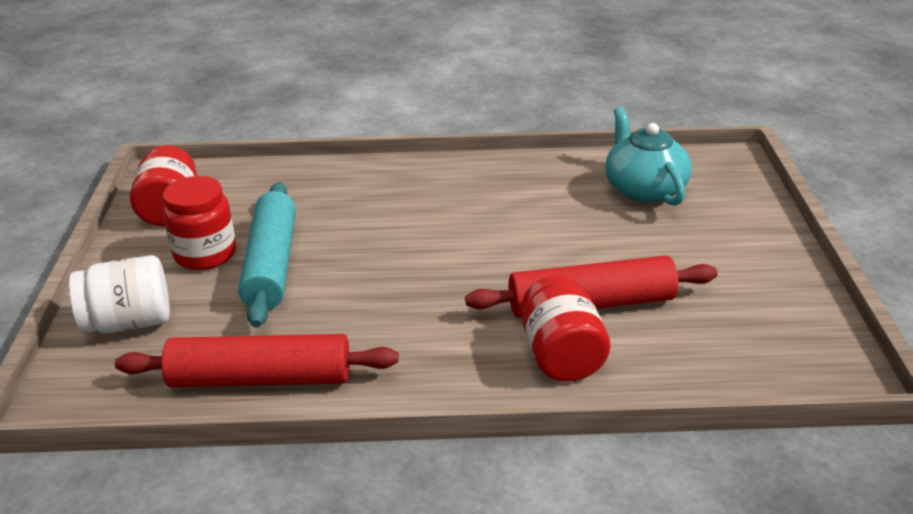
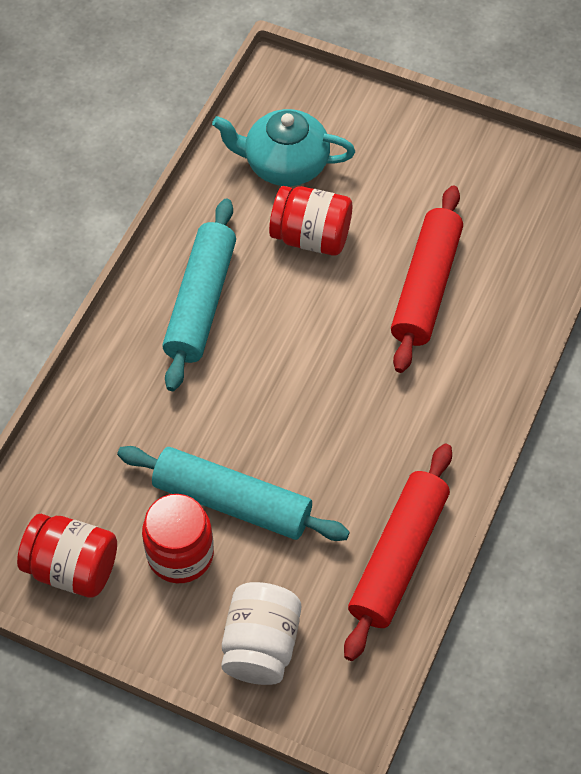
camera: 65 degrees left, 25 degrees up
red jar [522,275,611,382] -> red jar moved to [269,186,352,256]
none -> turquoise rolling pin [163,199,236,391]

